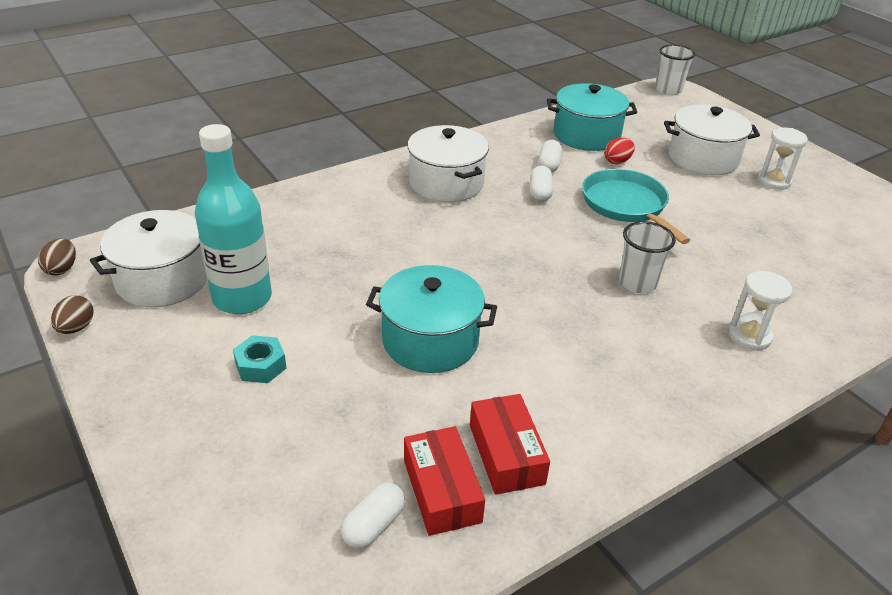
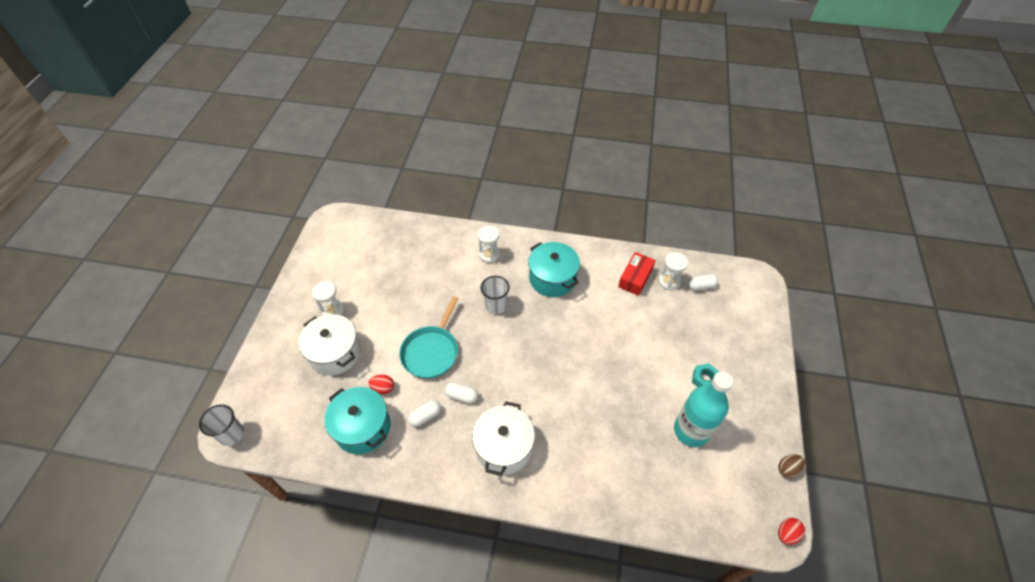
camera: 135 degrees left, 15 degrees up
brown egg [38,239,76,275] -> red egg [778,518,805,545]
white pot [90,210,207,307] -> none
turquoise pot [366,265,497,373] -> turquoise pot moved to [528,242,580,297]
red box [404,426,485,536] -> white hourglass [659,252,688,290]
white capsule [530,166,553,202] -> white capsule turned 60 degrees clockwise [445,382,478,403]

